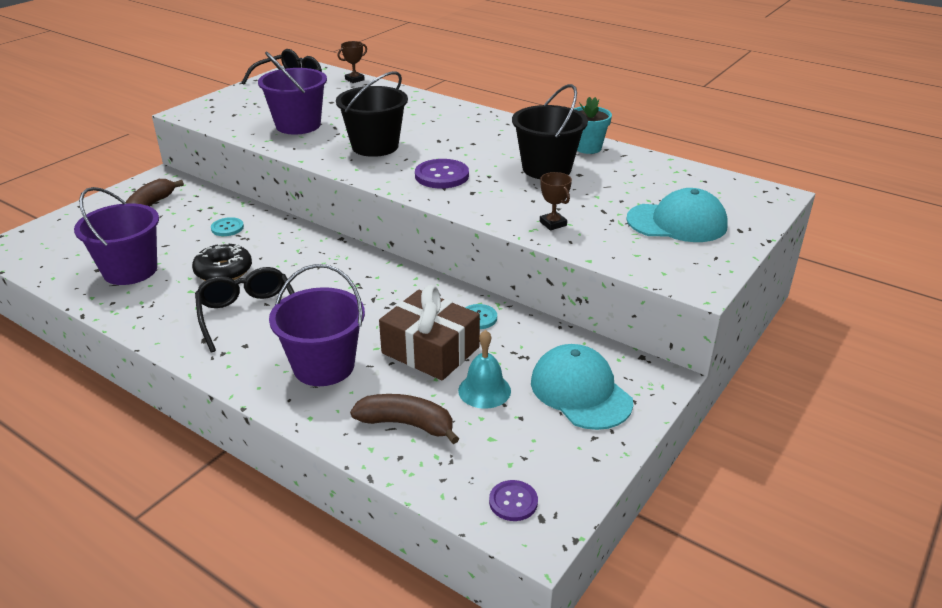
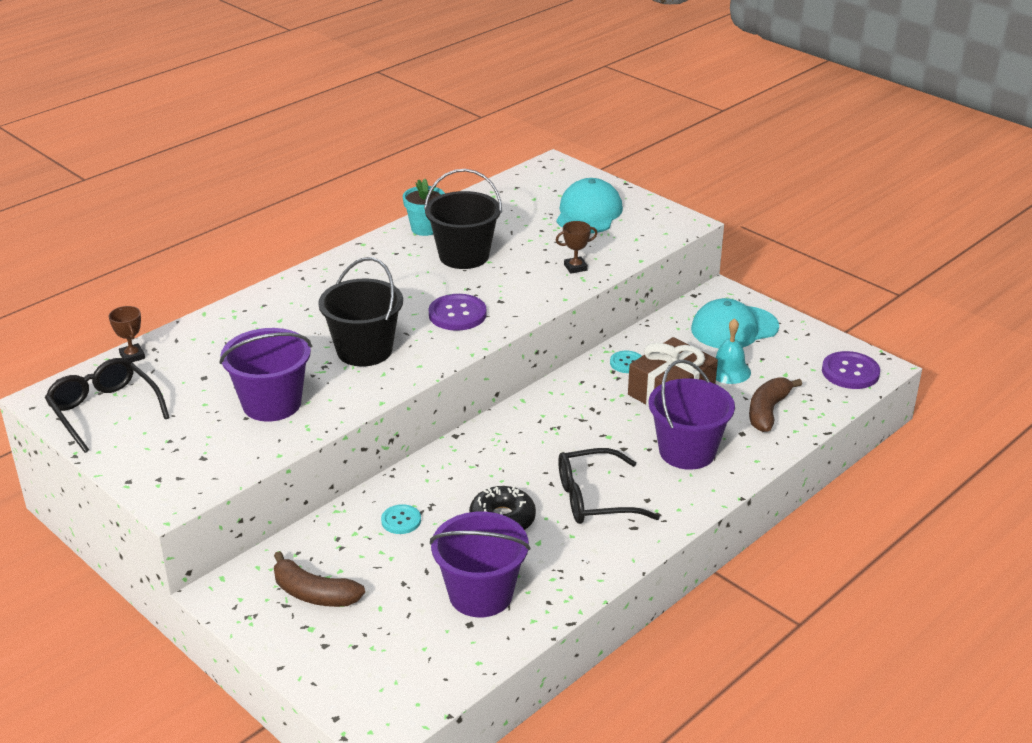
camera: 80 degrees left, 0 degrees up
purple button [489,480,538,521] -> purple button [822,351,880,389], size x1.64

